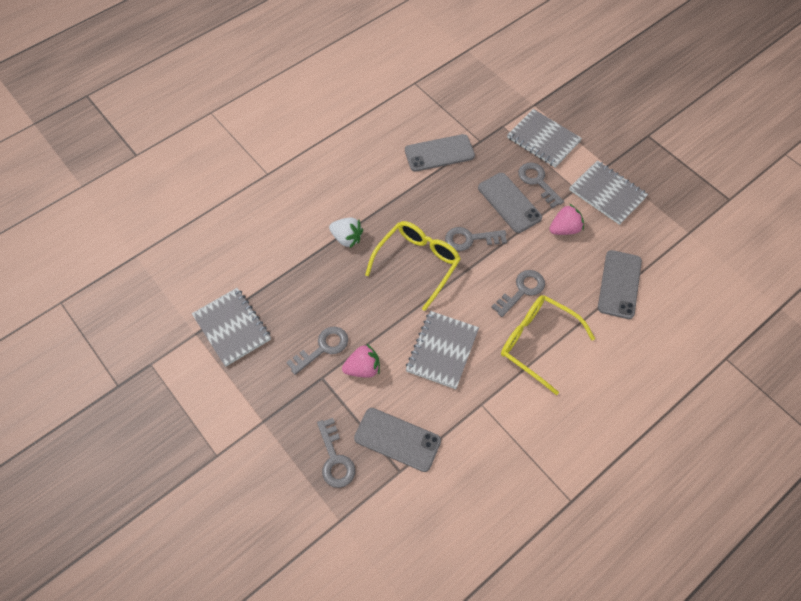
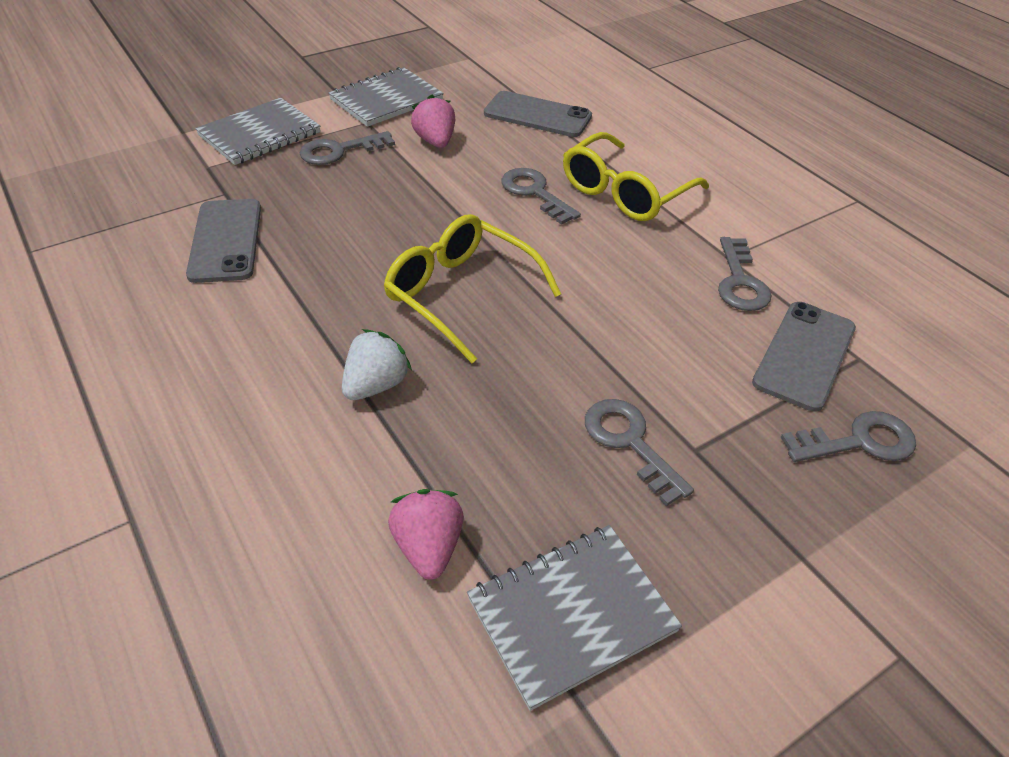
camera: 85 degrees left, 15 degrees down
pink strawberry [342,344,380,378] -> pink strawberry moved to [388,489,464,580]
grey notebook [406,311,479,389] -> none
grey key [445,227,507,251] -> grey key moved to [718,237,772,311]
grey phone [478,173,542,233] -> none

